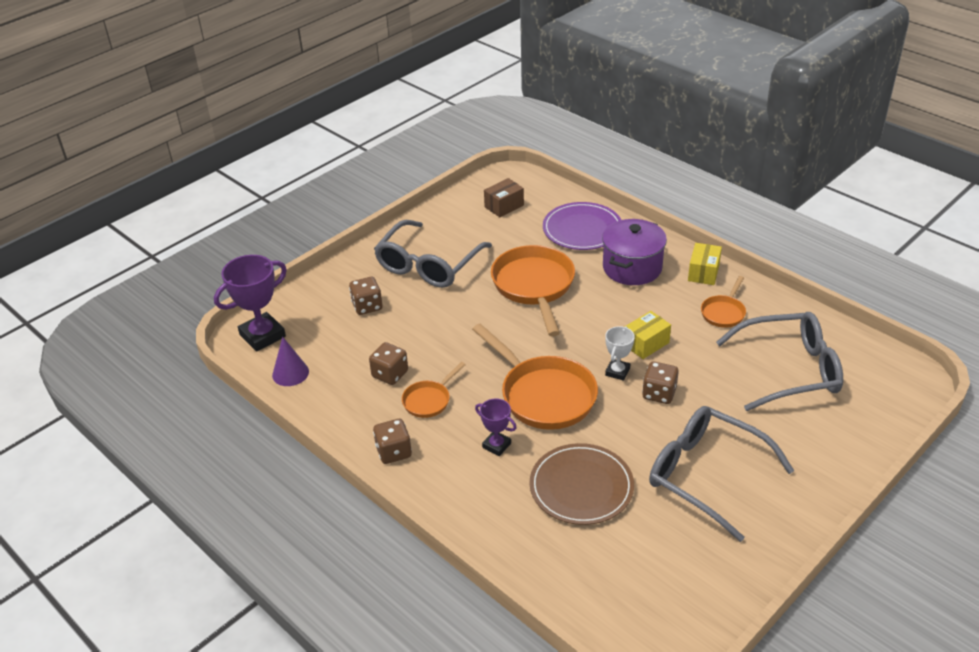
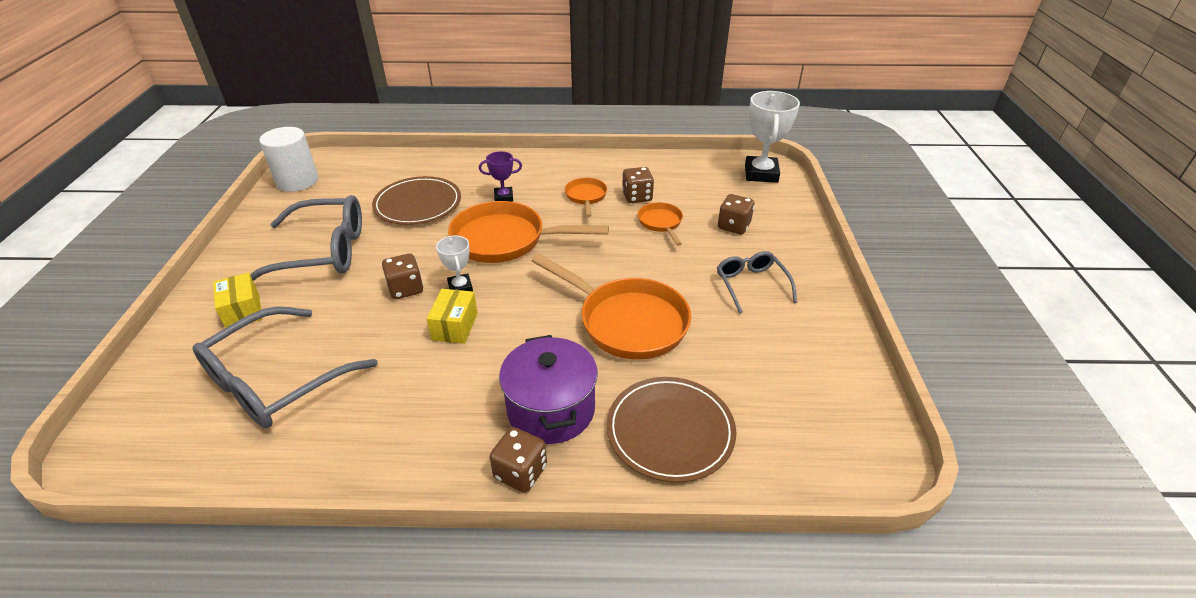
camera: 135 degrees right, 0 degrees up
purple trophy [214,255,287,352] -> white trophy [745,91,800,183]
purple cone [272,337,309,386] -> none
brown dice [373,419,412,464] -> brown dice moved to [490,427,547,493]
grey glasses [374,220,492,288] -> grey glasses [717,251,797,314], size x0.57
brown box [484,178,524,217] -> none
purple plate [543,202,621,250] -> brown plate [607,377,736,482]
yellow box [688,243,722,285] -> yellow box moved to [213,273,262,328]
orange pan [701,276,746,328] -> orange pan moved to [638,202,683,246]
none -> white cylinder [259,127,318,192]

